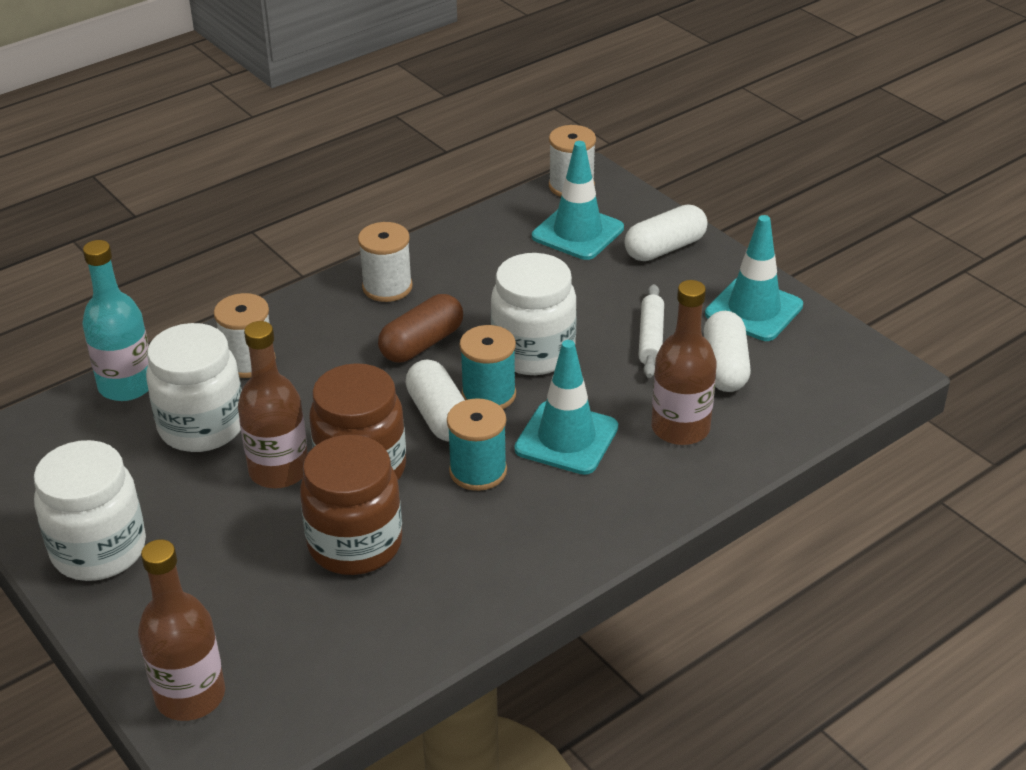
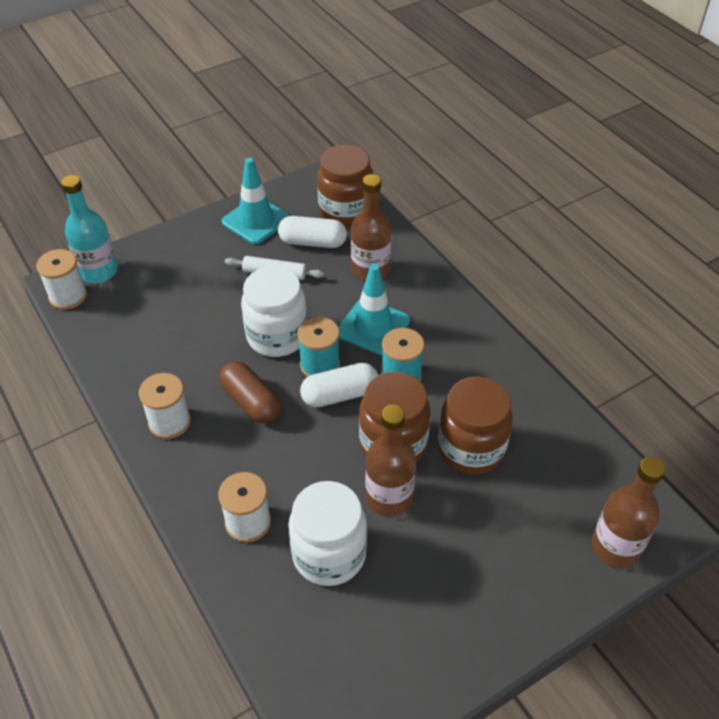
camera: 85 degrees left, 10 degrees up
white jar [34,440,146,581] -> none
turquoise bottle [82,240,149,401] -> turquoise bottle moved to [61,175,118,283]
turquoise traffic cone [532,141,624,260] -> none
white capsule [624,205,708,261] -> none
none -> brown jar [317,145,373,226]

